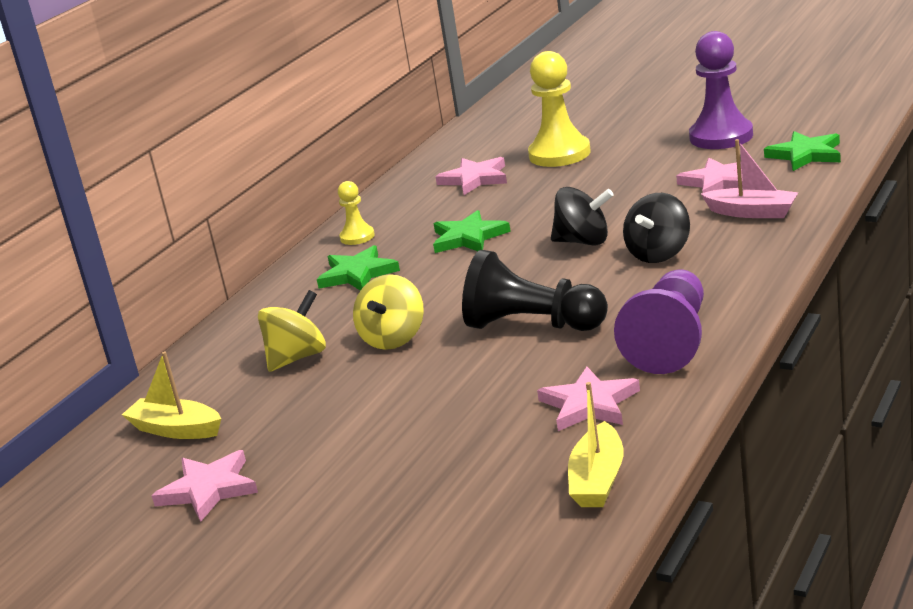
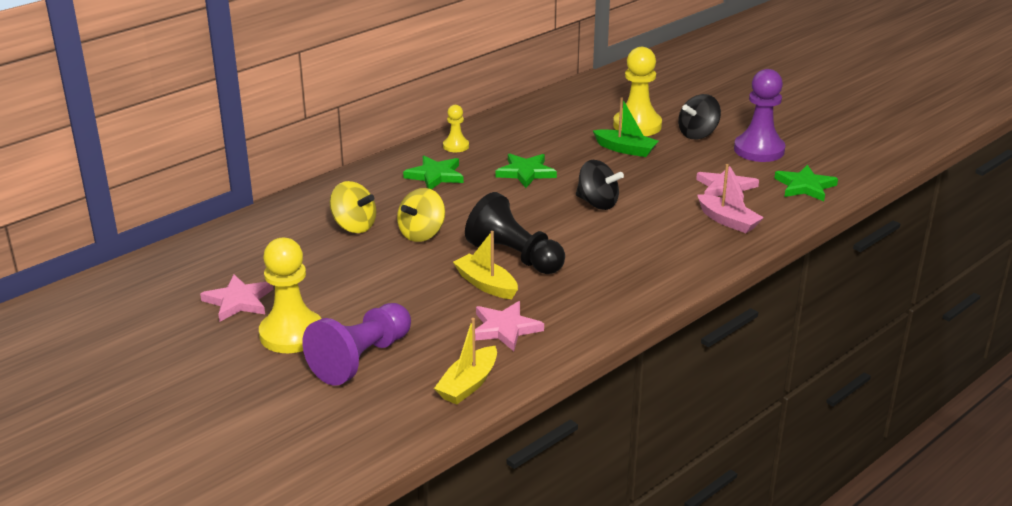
camera: 15 degrees right, 5 degrees up
yellow boat [122,352,221,439] -> yellow boat moved to [453,231,518,299]
yellow spinning top [258,290,326,372] -> yellow spinning top turned 60 degrees clockwise [330,181,376,233]
pink star [435,157,507,195] -> none
purple pawn [614,270,704,374] -> purple pawn moved to [302,303,411,386]
black spinning top [623,193,690,263] -> black spinning top moved to [678,94,721,139]
none -> yellow pawn [259,238,322,353]
none -> green boat [593,97,658,157]

